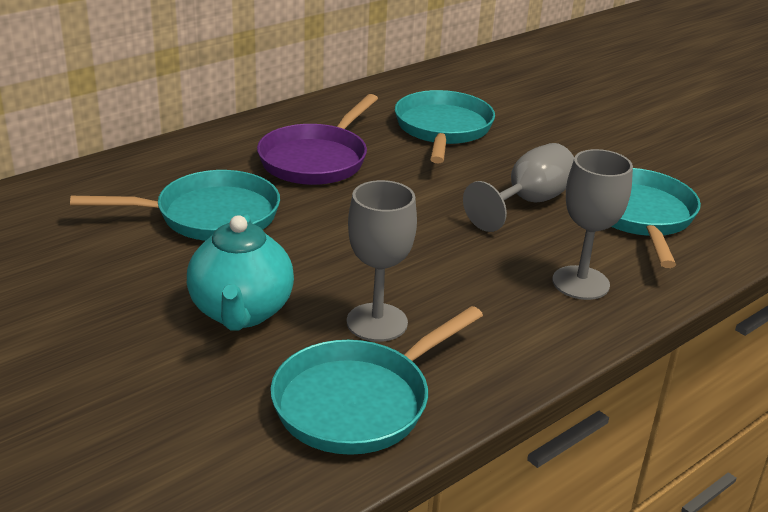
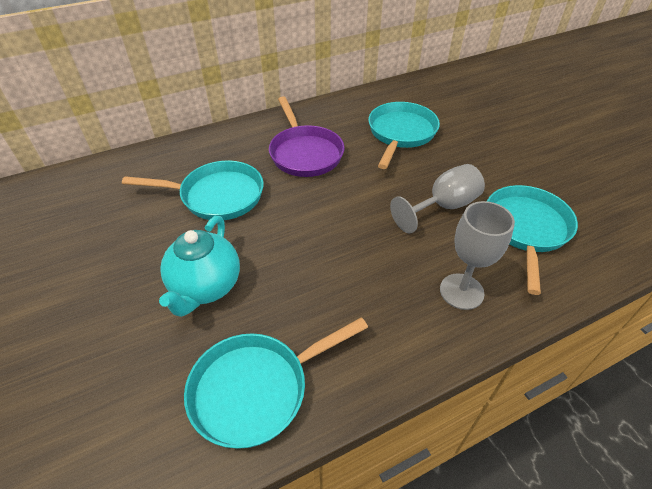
camera: 15 degrees right, 15 degrees up
purple pan [257,94,378,185] -> purple pan turned 60 degrees counterclockwise [269,97,345,177]
grey goblet [347,180,417,342] -> none

